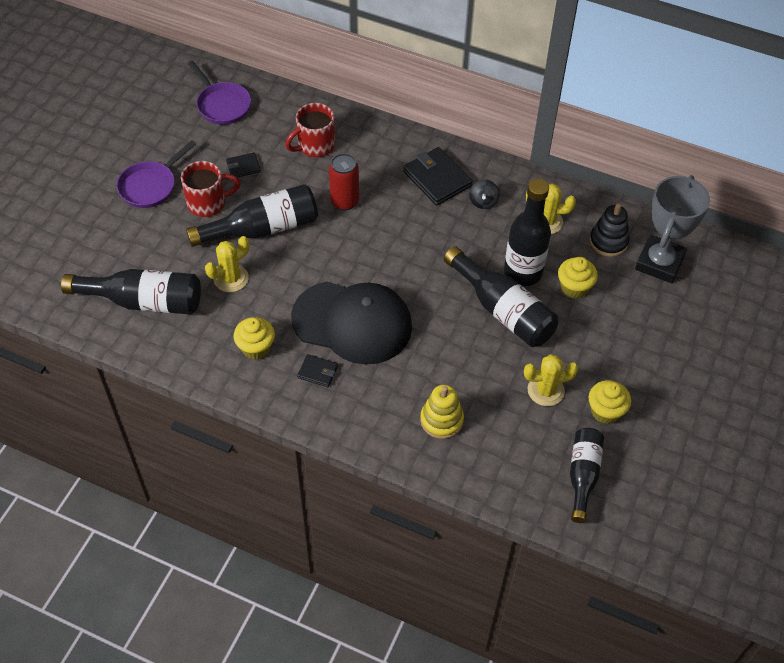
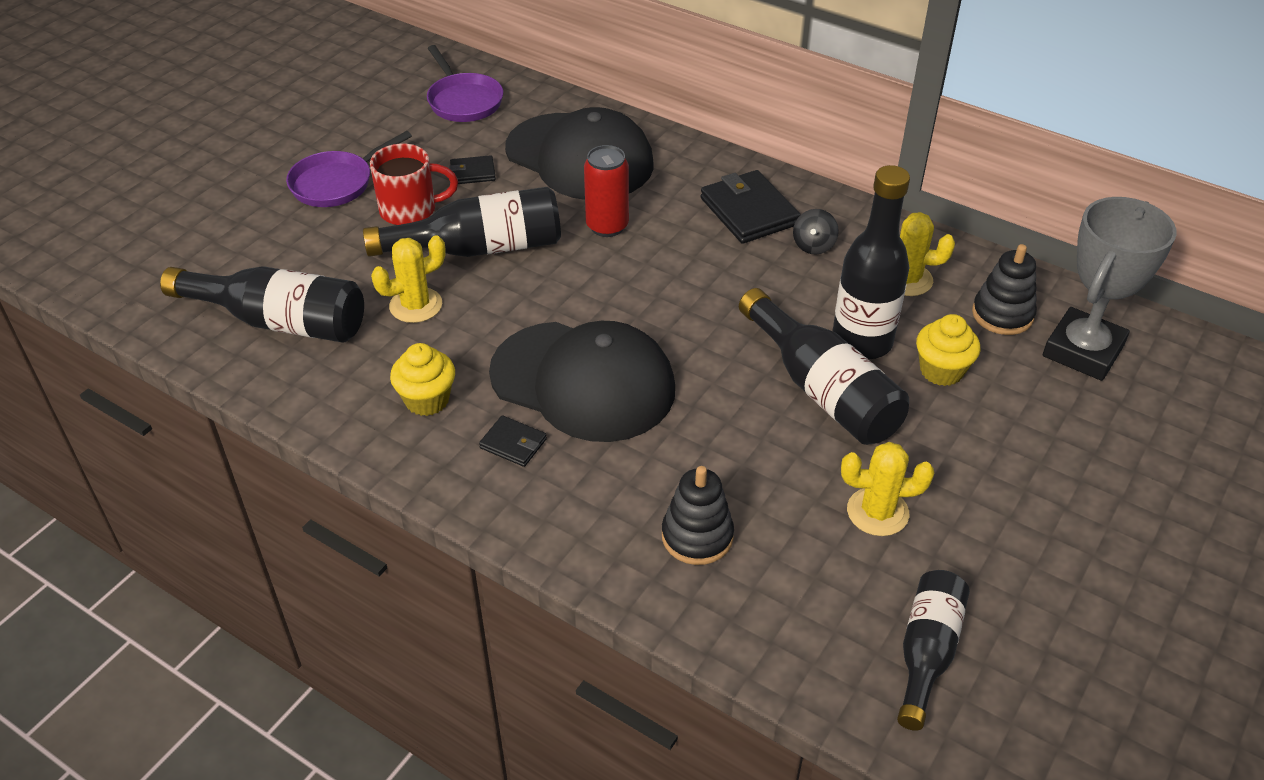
camera: 10 degrees right, 10 degrees down
red mug [285,103,335,157] -> black cap [505,107,654,200]
yellow stacking toy [420,385,464,439] -> black stacking toy [662,466,734,565]
yellow cupcake [589,380,631,424] -> none

